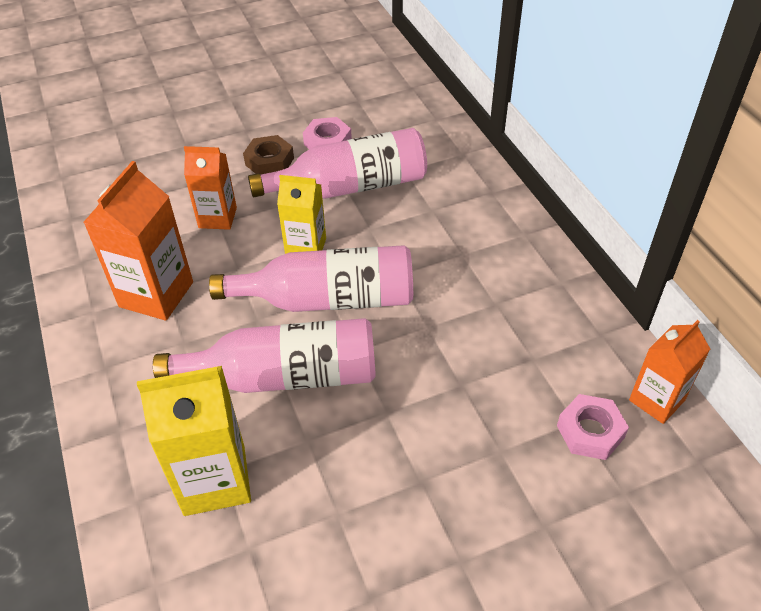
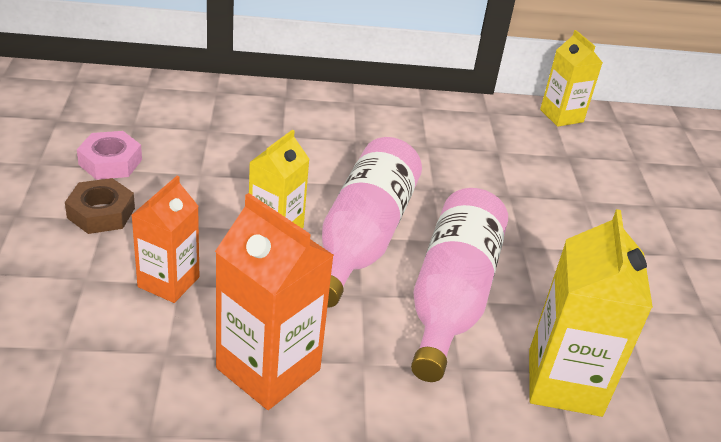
camera: 75 degrees left, 10 degrees down
pink bottle [248,128,427,199] -> none
pink nut [557,394,629,460] -> none
orange carton [629,320,710,424] -> yellow carton [540,30,603,127]

